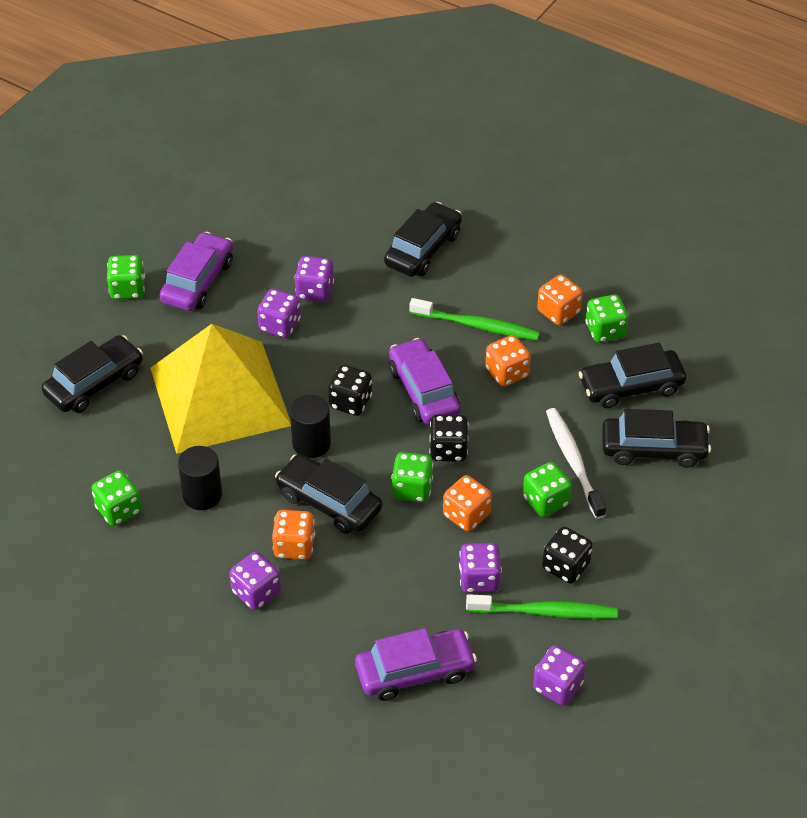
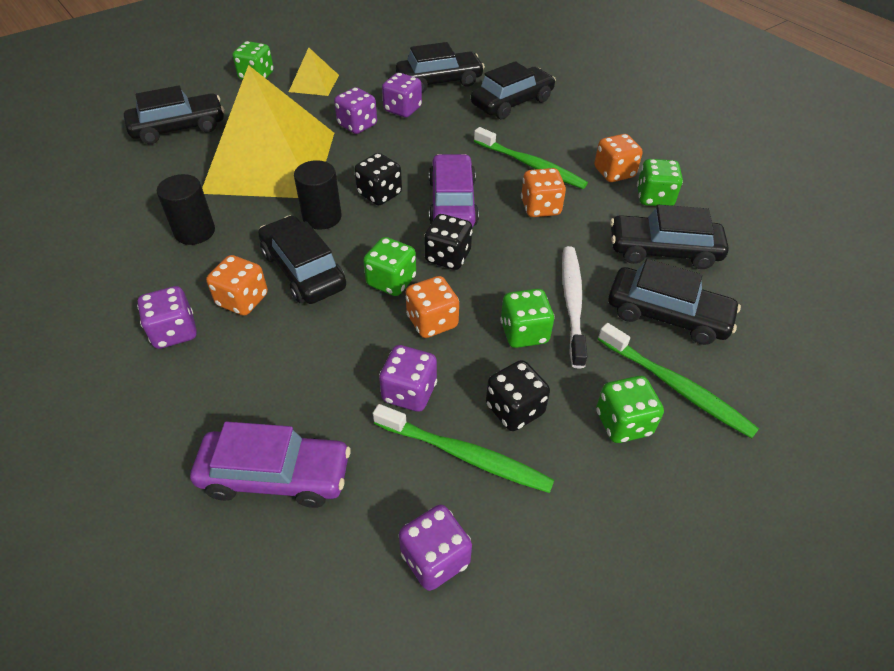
camera: 20 degrees right, 0 degrees up
green dice [91,470,142,526] -> green dice moved to [596,376,664,443]
purple car [160,232,233,311] -> yellow pyramid [289,48,339,96]
none -> black car [396,42,485,93]
none -> green toothbrush [598,323,759,439]

